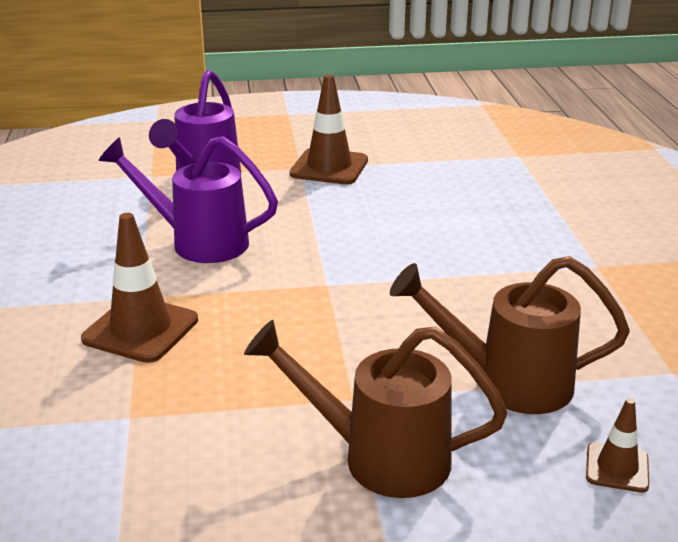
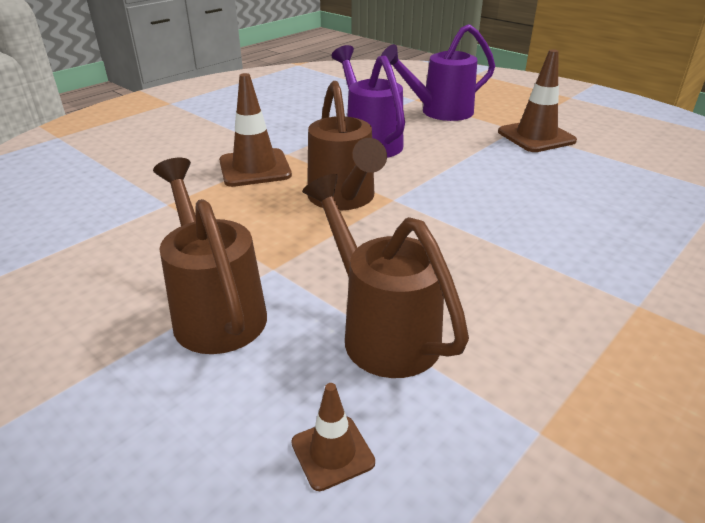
camera: 50 degrees right, 5 degrees up
none -> brown watering can [307,81,387,210]

